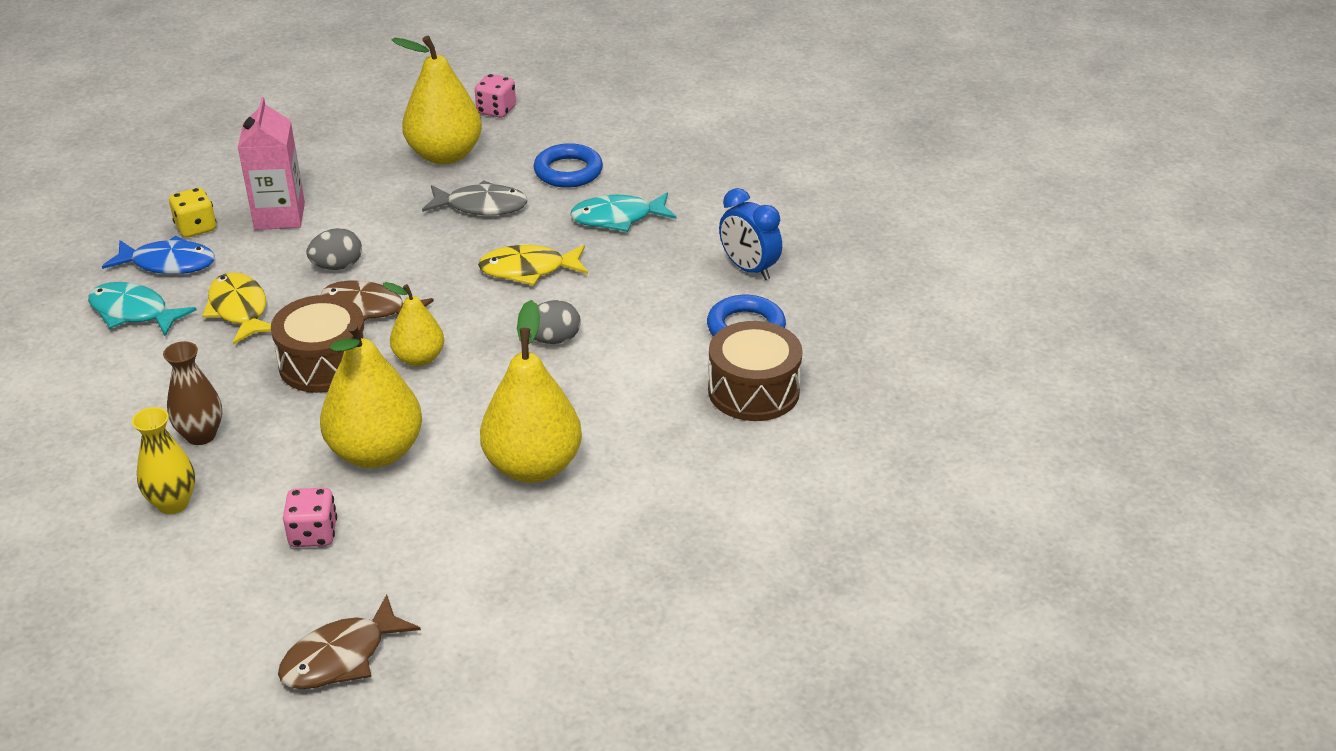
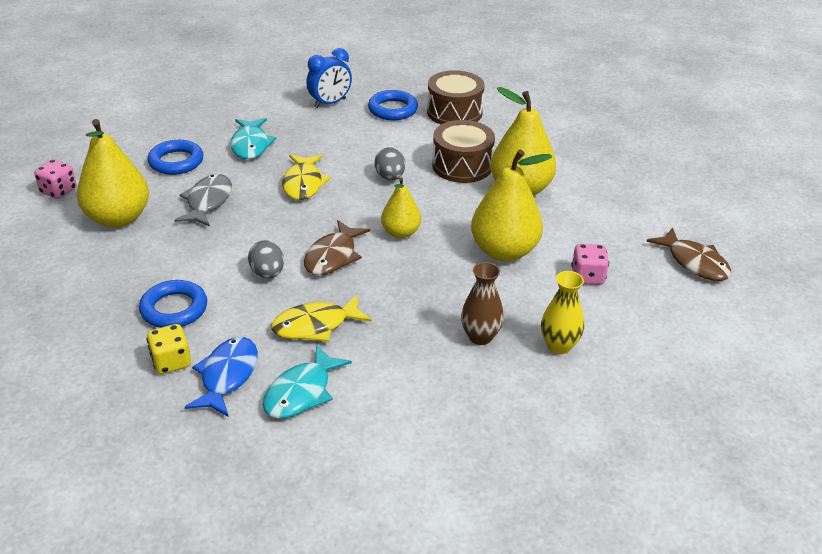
camera: 85 degrees left, 0 degrees up
pink carton [238,97,305,230] -> blue ring [139,280,207,328]
brown drum [271,295,367,393] -> brown drum moved to [432,120,495,183]

